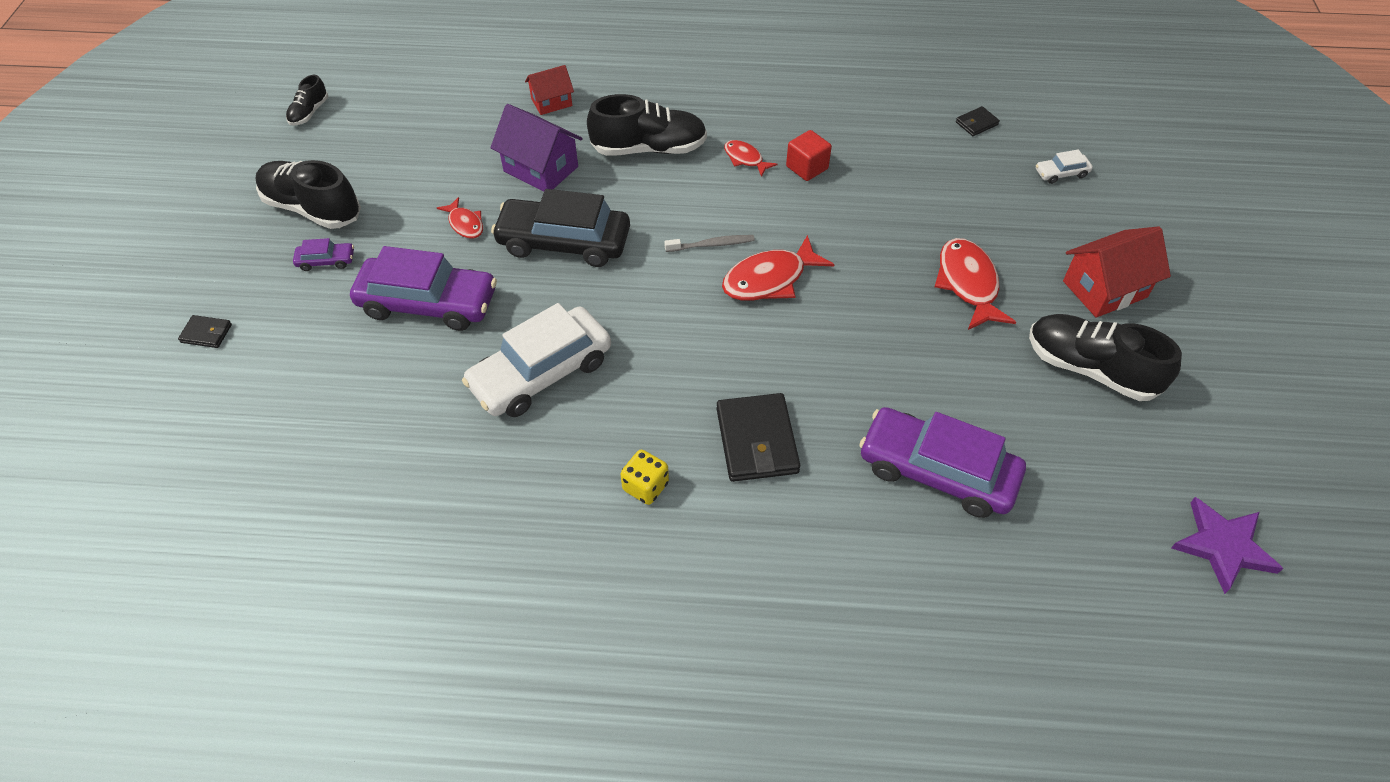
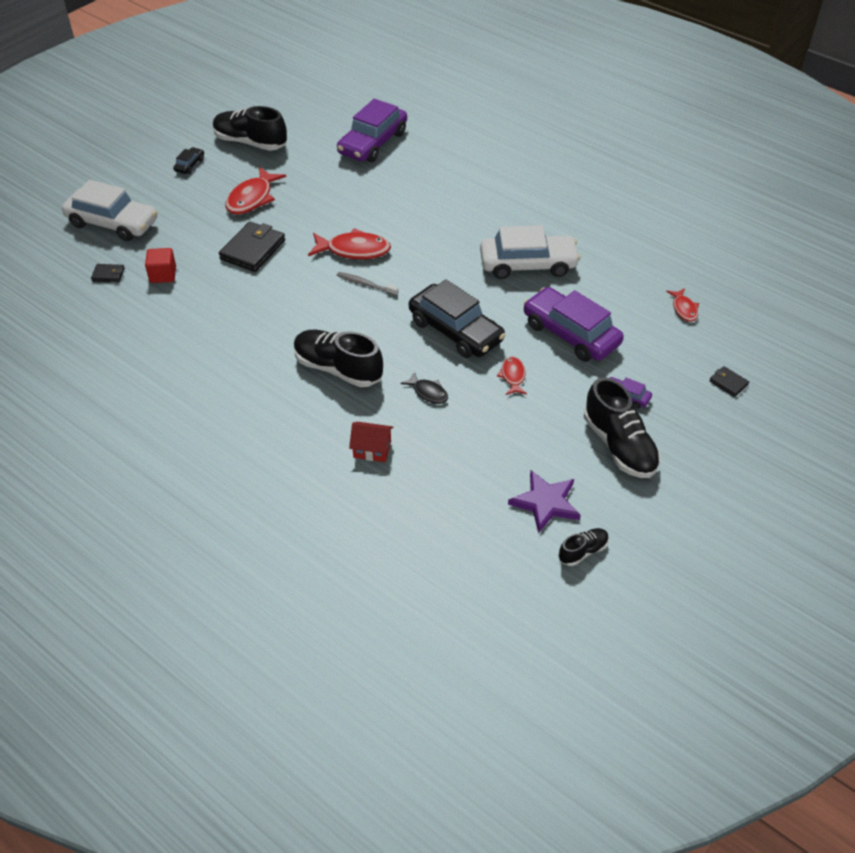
camera: 145 degrees left, 5 degrees down
purple house [491,104,583,192] -> black fish [400,372,448,404]
yellow dice [620,450,669,505] -> none
black wallet [717,393,800,482] -> black wallet moved to [219,222,285,272]
red fish [724,140,778,177] -> red fish moved to [666,288,699,322]
red cube [786,130,832,181] -> red cube moved to [145,248,176,283]
purple car [859,407,1026,518] -> purple car turned 60 degrees clockwise [337,99,407,162]
black shoe [1029,314,1182,401] -> black shoe turned 135 degrees clockwise [213,106,287,151]
white car [1036,149,1093,184] -> white car [62,180,157,241], size x2.29
red house [1063,226,1171,318] -> black car [173,147,204,174]
purple star [1171,497,1284,594] -> purple star moved to [508,470,581,533]

